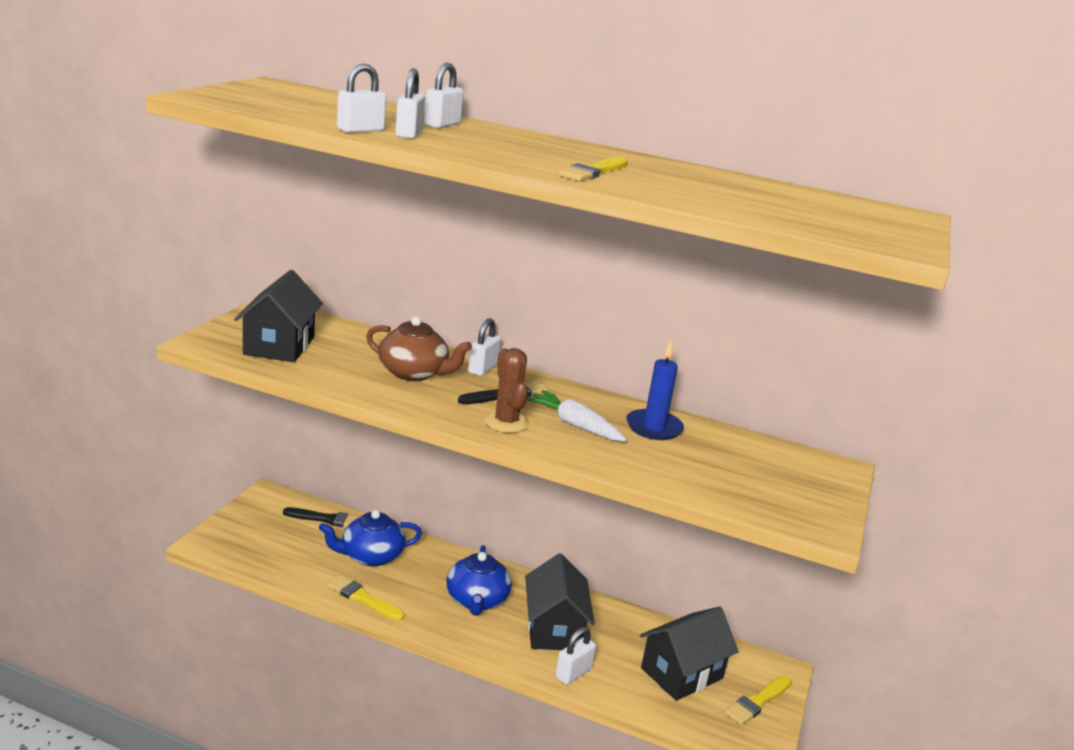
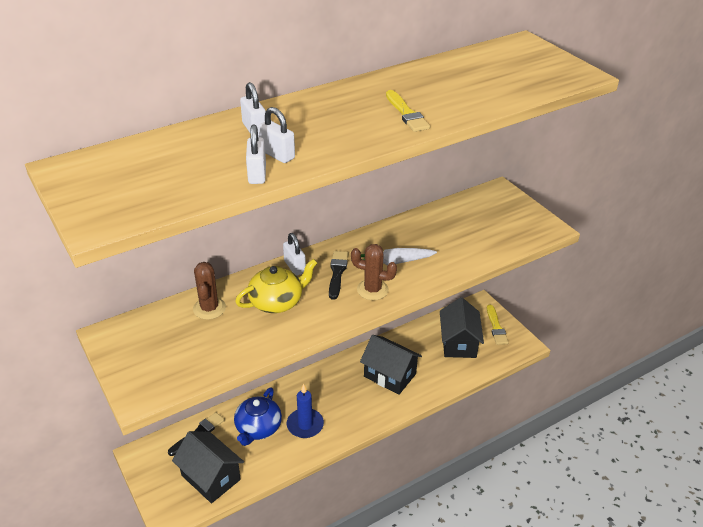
camera: 50 degrees left, 15 degrees up
black house [234,270,323,362] -> black house moved to [172,431,244,503]
yellow brush [327,575,404,621] -> none
brown teapot [366,316,472,381] -> yellow teapot [235,259,317,313]
blue teapot [447,545,512,616] -> none
white padlock [555,627,596,685] -> none
blue candle [626,340,684,440] -> blue candle moved to [287,384,324,438]
none -> brown cactus [193,262,226,320]

